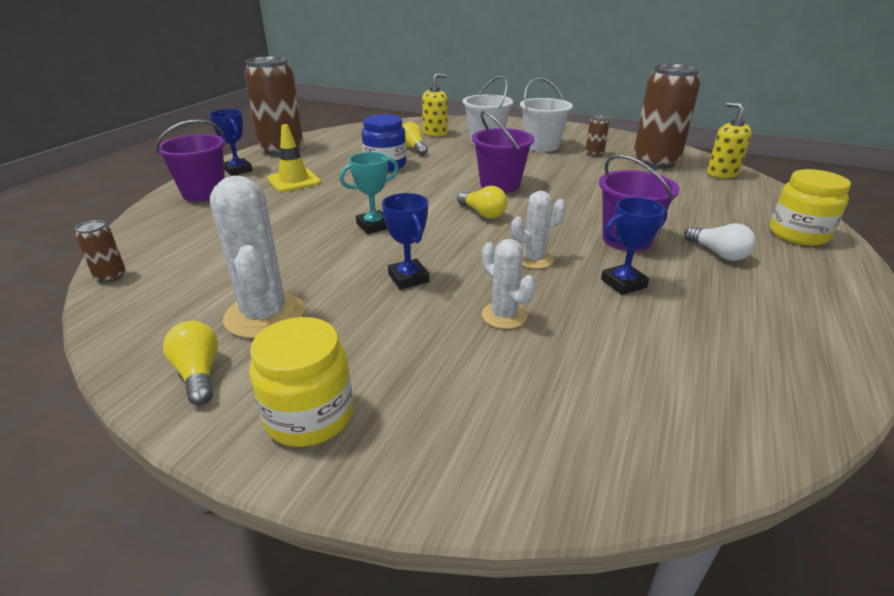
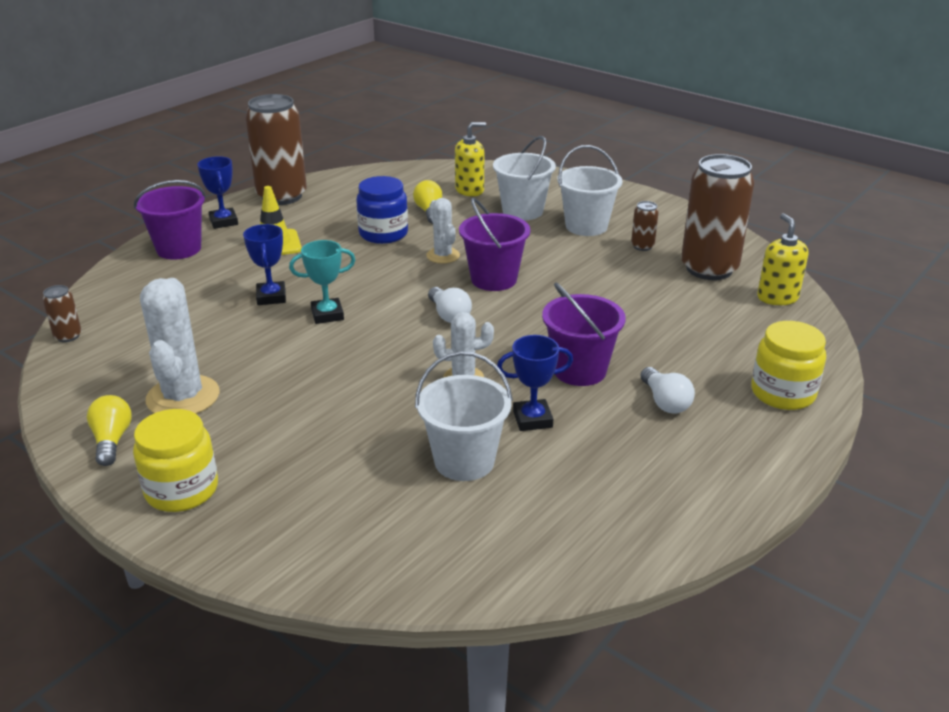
camera: 15 degrees right, 0 degrees up
blue trophy [382,193,429,289] -> blue trophy moved to [243,224,286,305]
yellow light bulb [457,186,507,219] -> white light bulb [428,287,472,323]
white cactus [482,239,536,329] -> white cactus moved to [426,198,460,264]
none -> white bucket [415,351,513,481]

